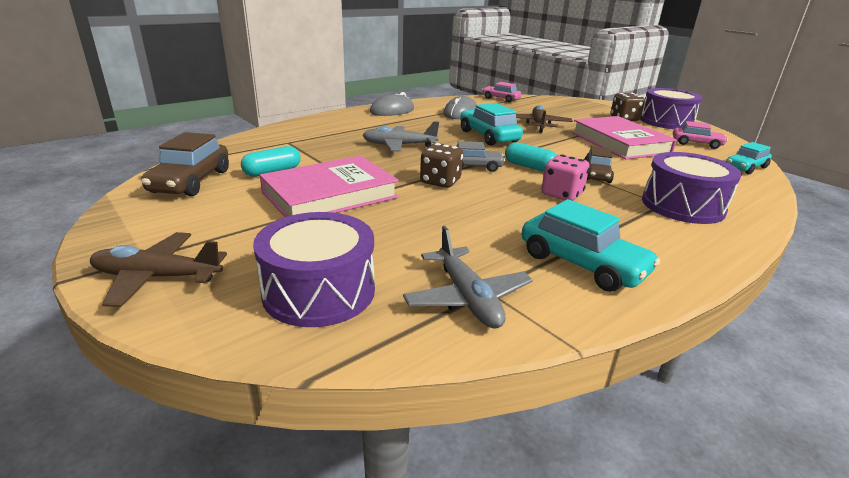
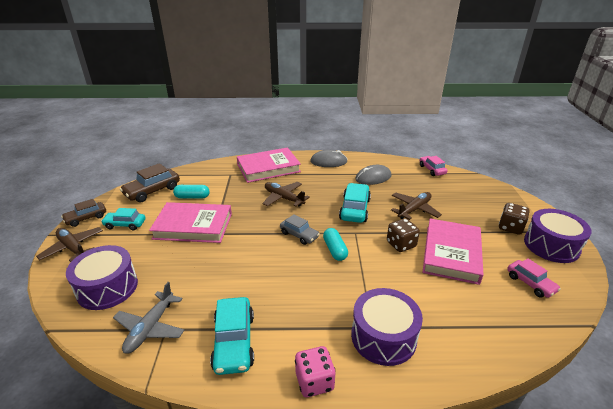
camera: 40 degrees right, 5 degrees up
grey plane [362,122,439,151] -> brown plane [262,182,310,207]
brown dice [420,143,463,188] -> brown dice moved to [387,218,420,252]
pink dice [541,155,590,201] -> pink dice moved to [295,346,336,397]
brown car [584,146,614,183] -> brown car moved to [61,199,106,227]
turquoise car [726,142,772,174] -> turquoise car moved to [101,208,145,231]
none -> pink book [237,147,301,183]

